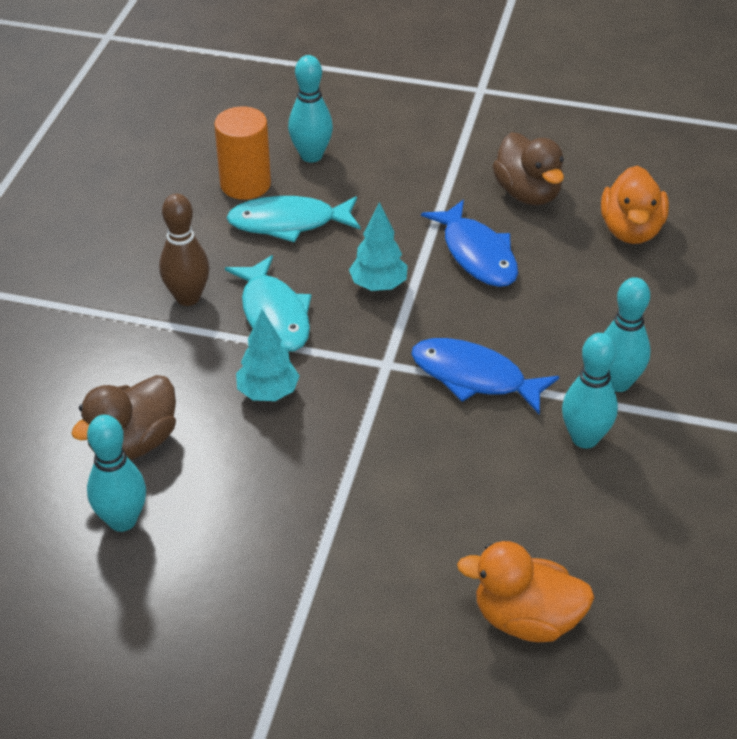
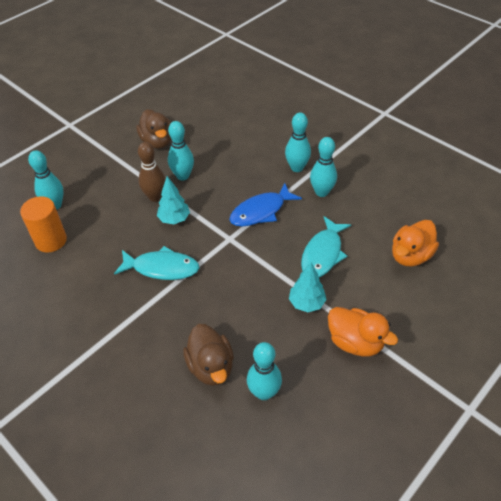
camera: 60 degrees left, 5 degrees up
brown bowling pin [159,194,210,306] -> brown bowling pin moved to [138,142,166,202]
turquoise fish [226,196,361,243] -> turquoise fish moved to [301,216,351,277]
turquoise tree [236,309,299,401] -> turquoise tree moved to [289,262,327,312]
blue fish [421,200,518,287] -> turquoise bowling pin [168,121,194,180]
brown duck [493,132,564,205] -> brown duck turned 60 degrees clockwise [136,109,172,149]
orange duck [601,166,669,244] -> orange duck moved to [328,307,398,357]

